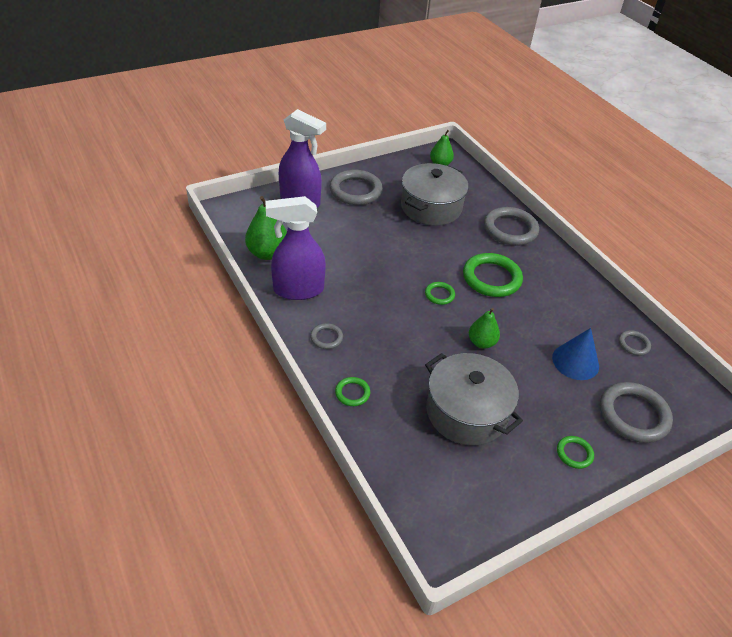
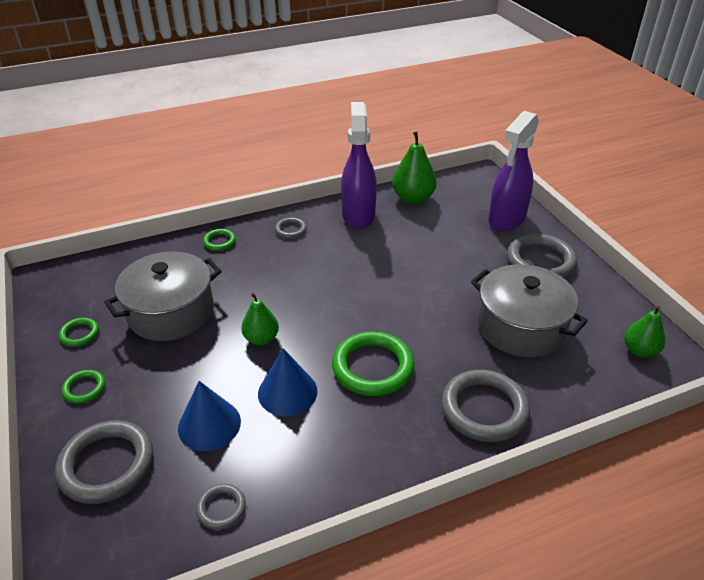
camera: 100 degrees right, 5 degrees down
green ring [425,282,455,305] -> green ring moved to [59,318,99,347]
none -> blue cone [258,348,317,416]

